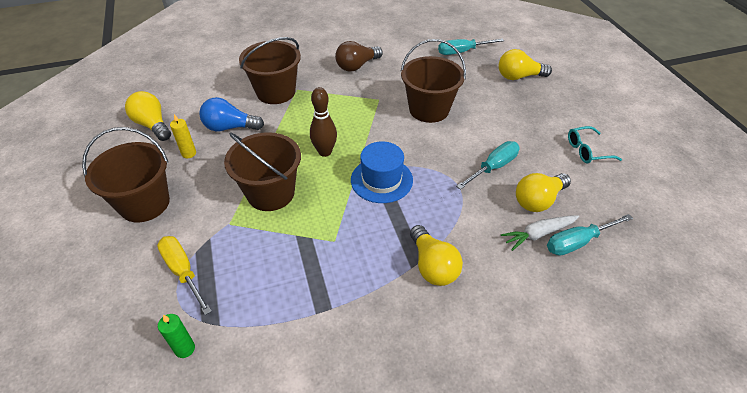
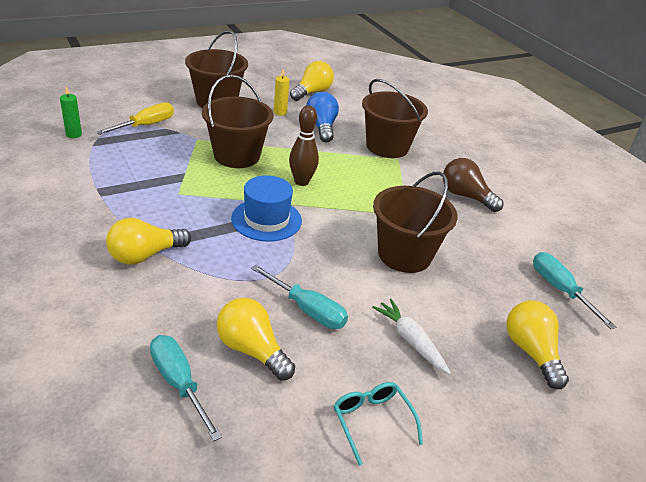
camera: 75 degrees right, 10 degrees down
white carrot [501,215,579,251] -> white carrot moved to [372,299,451,375]

